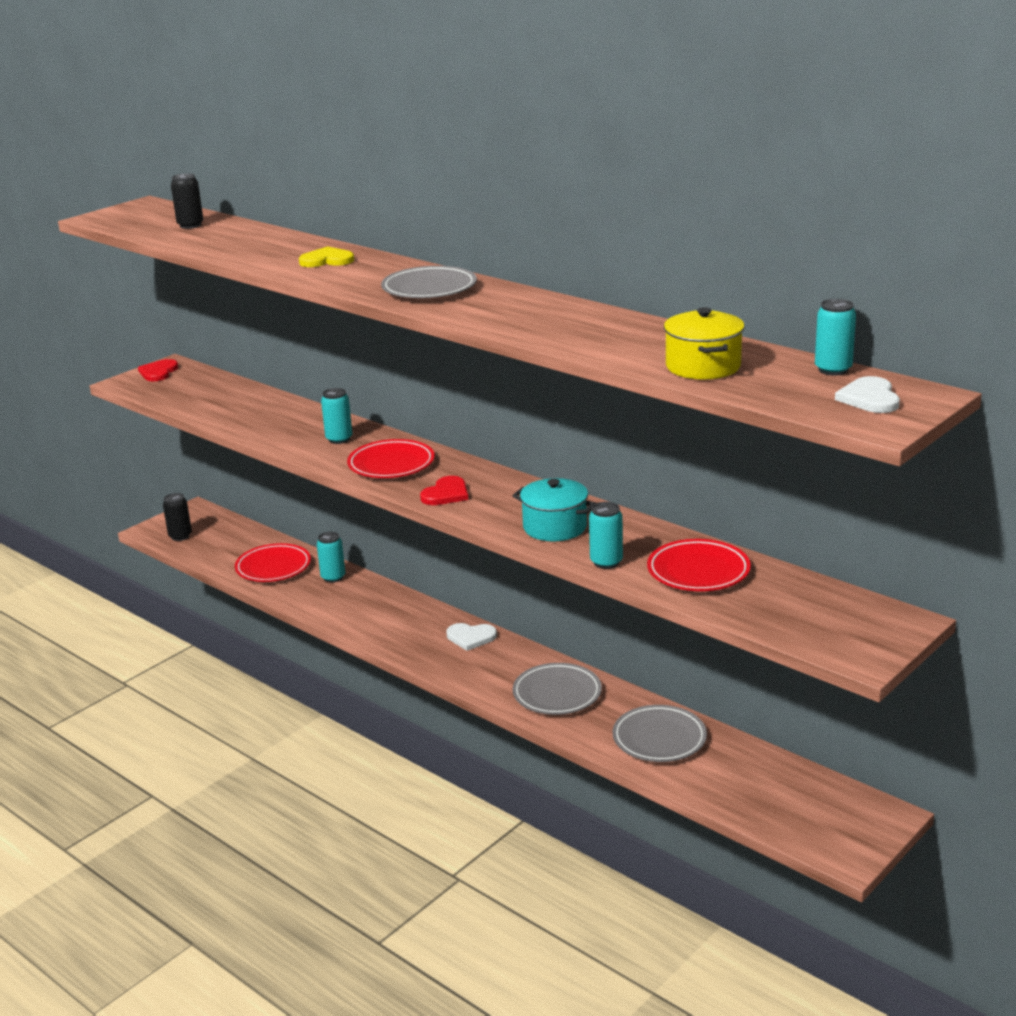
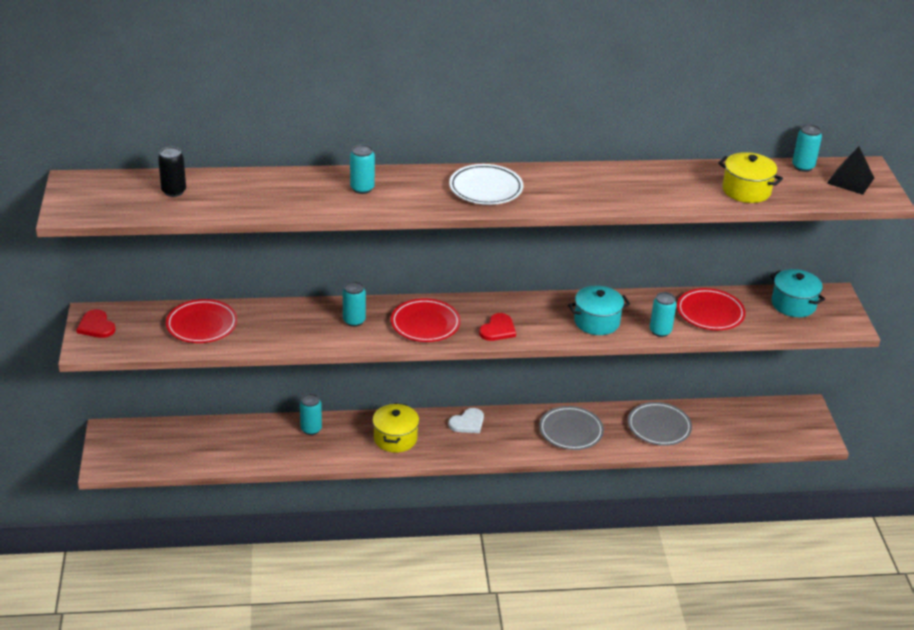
camera: 50 degrees left, 10 degrees up
black can [163,493,192,541] -> none
red plate [235,543,311,582] -> red plate moved to [166,299,237,343]
yellow heart [299,246,354,267] -> turquoise can [350,144,375,194]
grey plate [381,266,477,298] -> white plate [449,164,523,205]
red heart [420,476,468,505] -> red heart turned 45 degrees clockwise [479,313,516,341]
white heart [835,376,900,413] -> black pyramid [827,147,874,195]
none -> yellow pot [373,403,419,453]
none -> turquoise pot [770,269,825,317]

